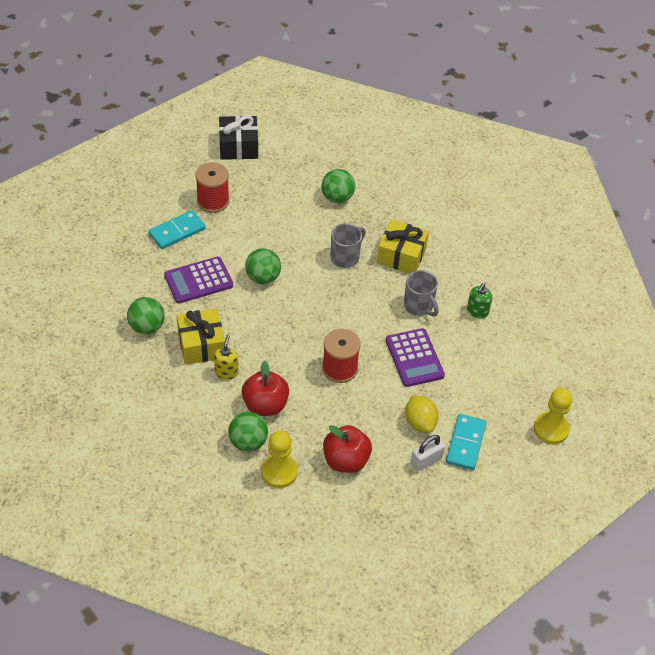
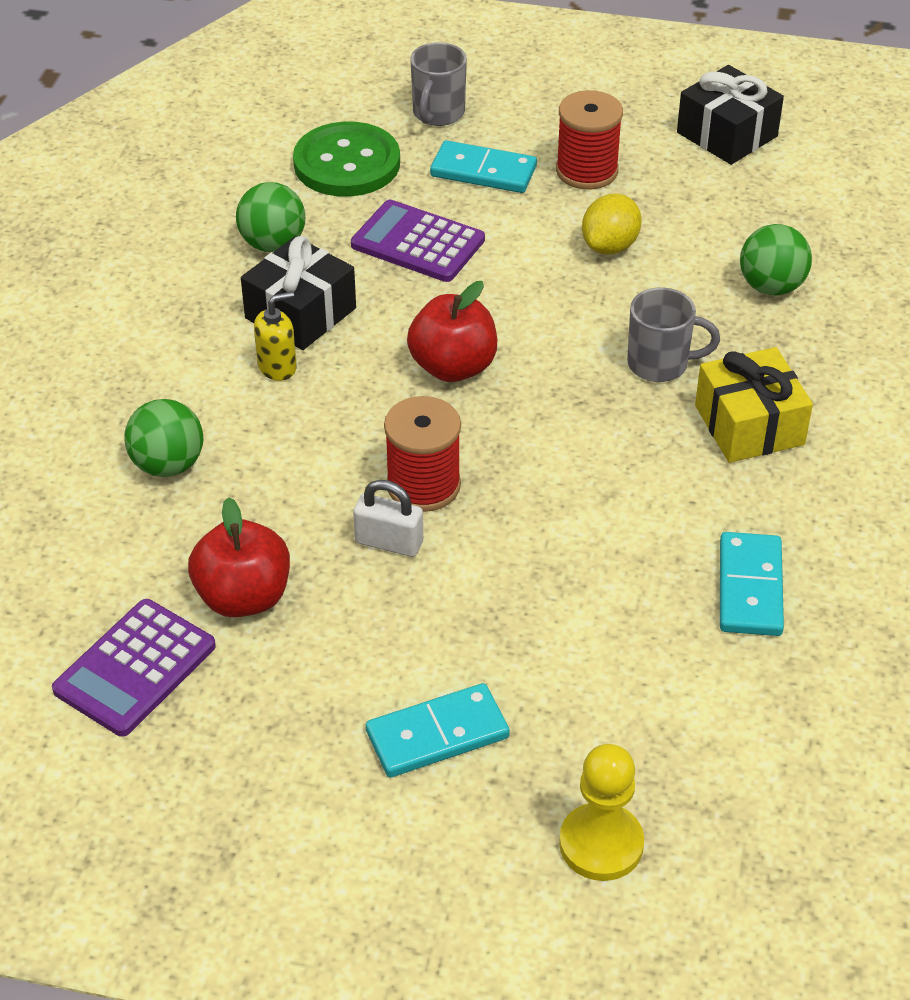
camera: 55 degrees right, 5 degrees down
yellow gift [177,308,225,365] -> black gift [241,236,356,350]
red apple [242,361,289,416] -> red apple moved to [407,281,497,382]
green ball [245,248,281,284] -> none
yellow pawn [261,431,298,488] -> none
purple calculator [385,328,445,387] -> purple calculator moved to [52,599,216,737]
grey mug [404,270,439,317] -> grey mug moved to [411,42,467,126]
yellow lemon [405,395,439,433] -> yellow lemon moved to [582,194,642,254]
white padlock [411,435,445,472] -> white padlock moved to [353,480,423,557]
green soap dispenser [467,283,492,318] -> turquoise domino [720,532,784,636]
none -> green button [293,121,400,197]

